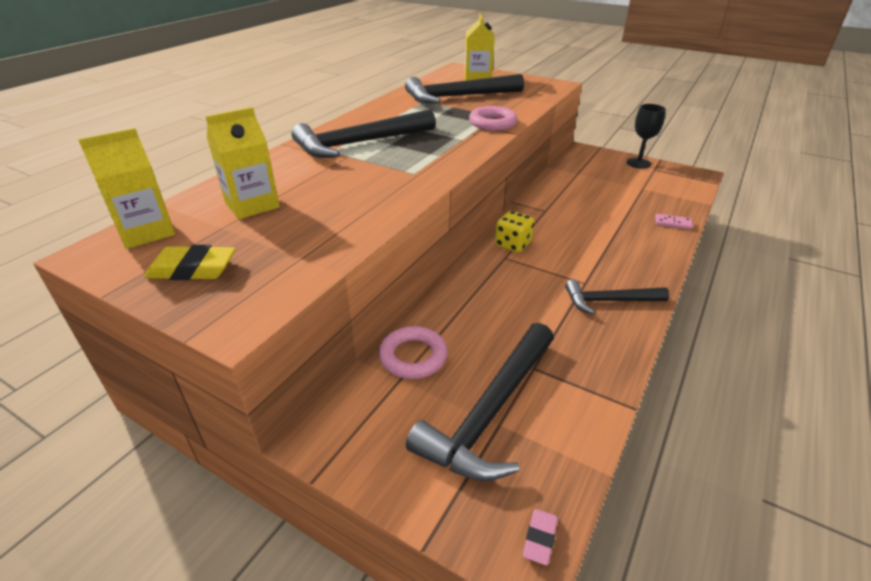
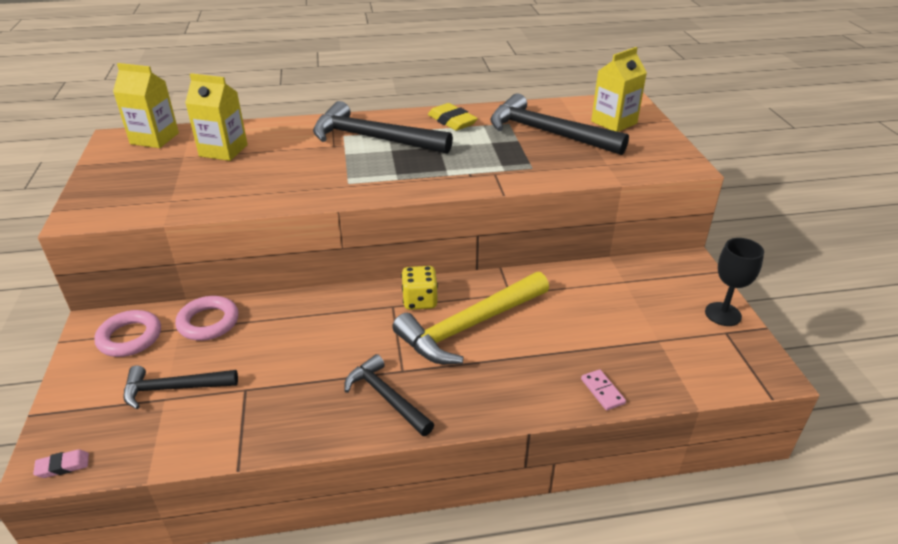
camera: 50 degrees right, 0 degrees up
yellow eraser [144,245,236,280] -> yellow eraser moved to [428,103,478,131]
black hammer [406,323,554,481] -> black hammer [123,366,238,409], size x0.59
pink ring [469,106,517,130] -> pink ring moved to [94,310,161,357]
none -> yellow hammer [392,272,549,364]

